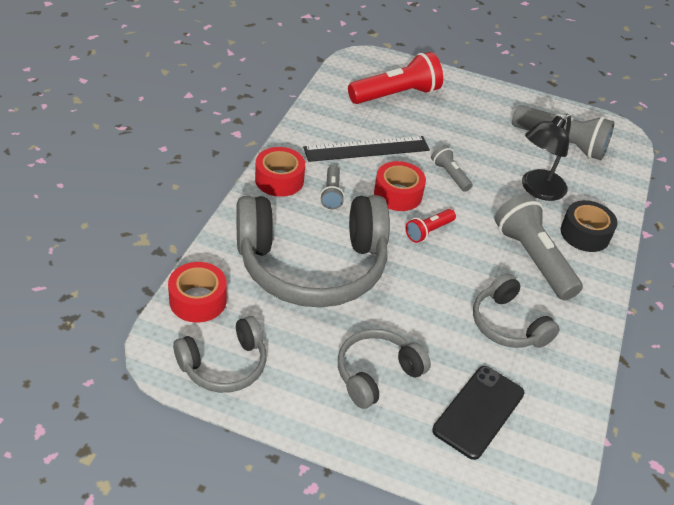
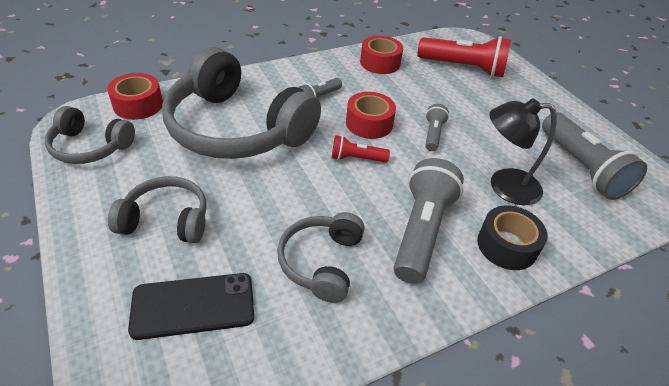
camera: 45 degrees right, 0 degrees up
red tape [255,147,305,197] -> red tape moved to [360,36,403,74]
black ruler [303,136,430,162] -> none

